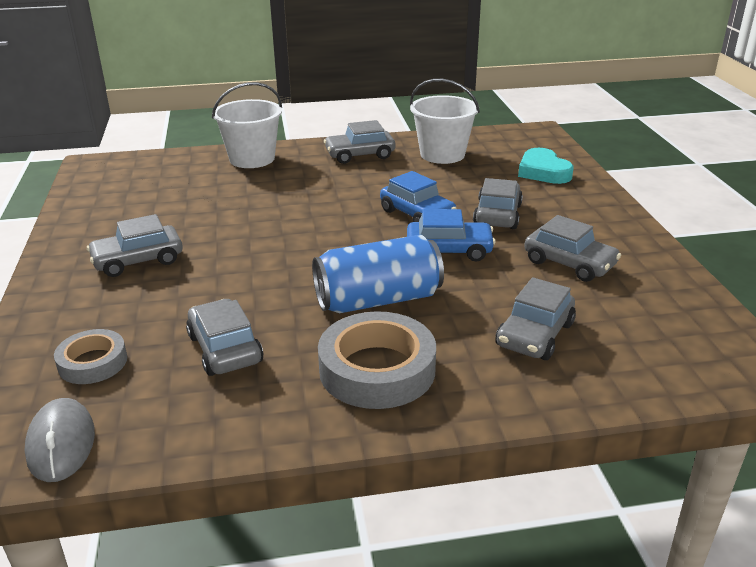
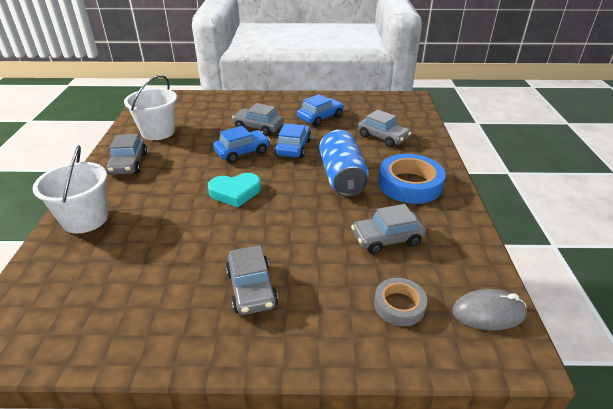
camera: 80 degrees left, 5 degrees up
grey tape [318,311,436,409] -> blue tape [378,154,446,204]
turquoise heart [518,148,574,184] -> turquoise heart moved to [208,173,261,207]
grey car [524,215,621,282] -> blue car [297,94,344,127]

